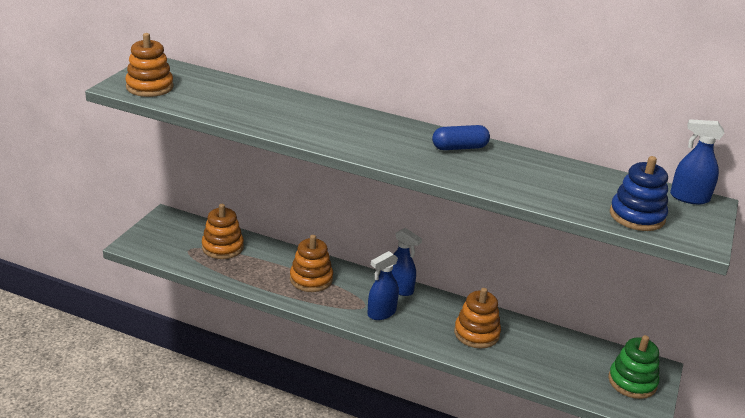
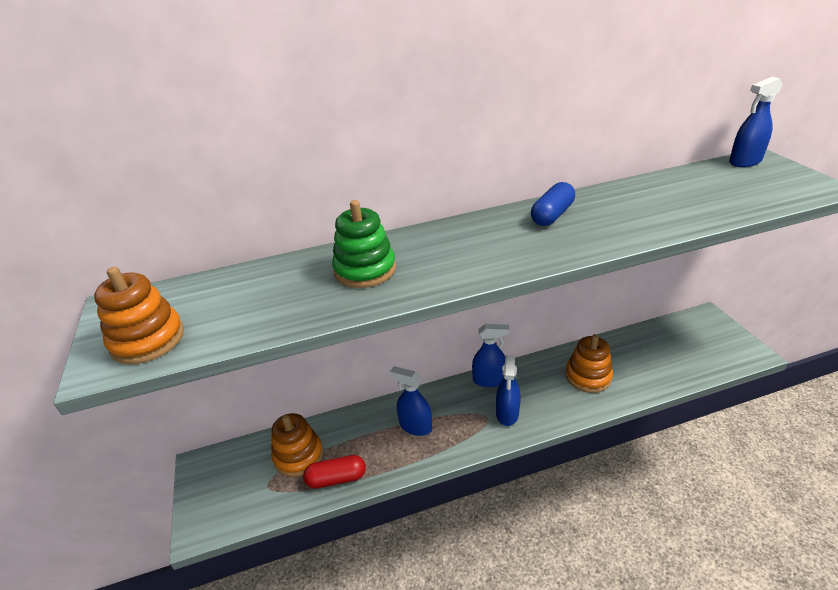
camera: 35 degrees left, 5 degrees up
orange stacking toy [290,235,333,292] -> blue spray bottle [390,366,432,436]
green stacking toy [608,335,659,399] -> green stacking toy moved to [332,200,396,288]
blue stacking toy [610,156,668,231] -> none
none -> red capsule [303,455,366,488]

